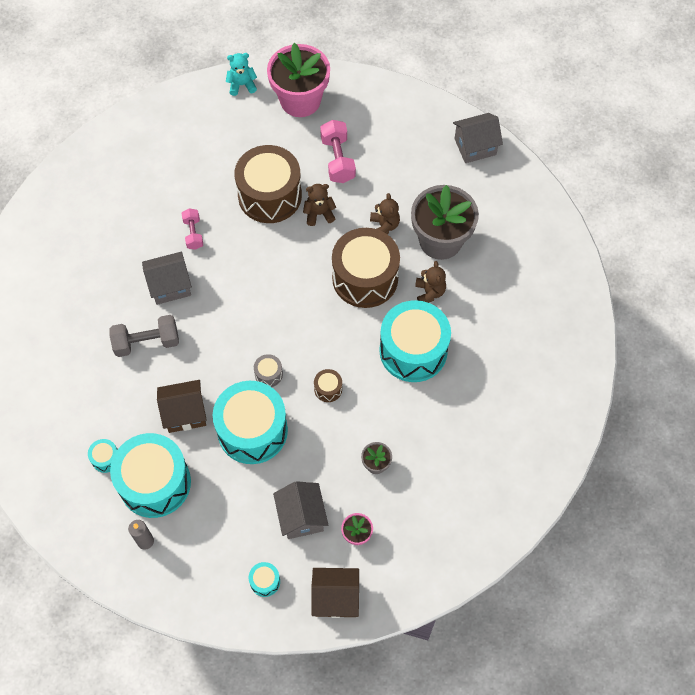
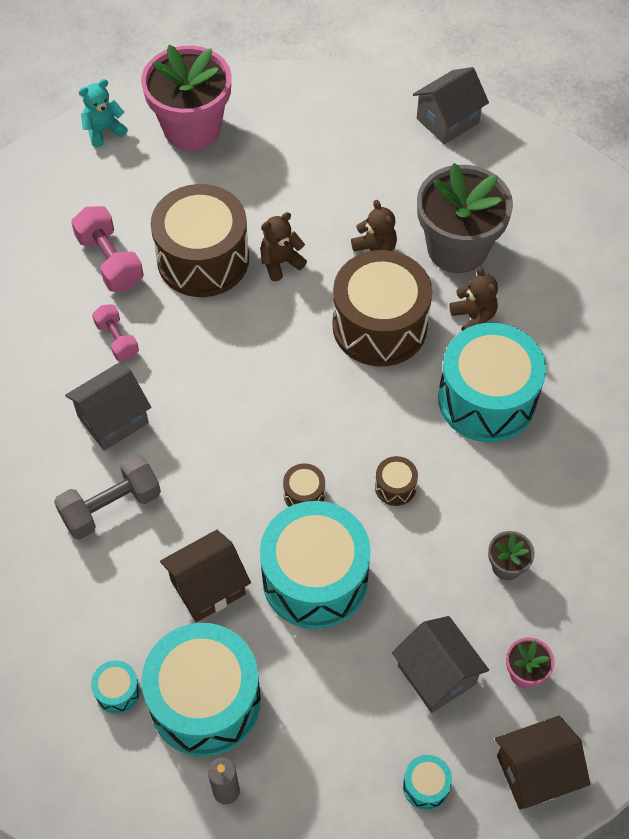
camera: 20 degrees left, 5 degrees down
grey drum [254,354,283,387] -> brown drum [283,464,325,507]
pink dumbbell [320,120,356,183] -> pink dumbbell moved to [71,206,144,292]

